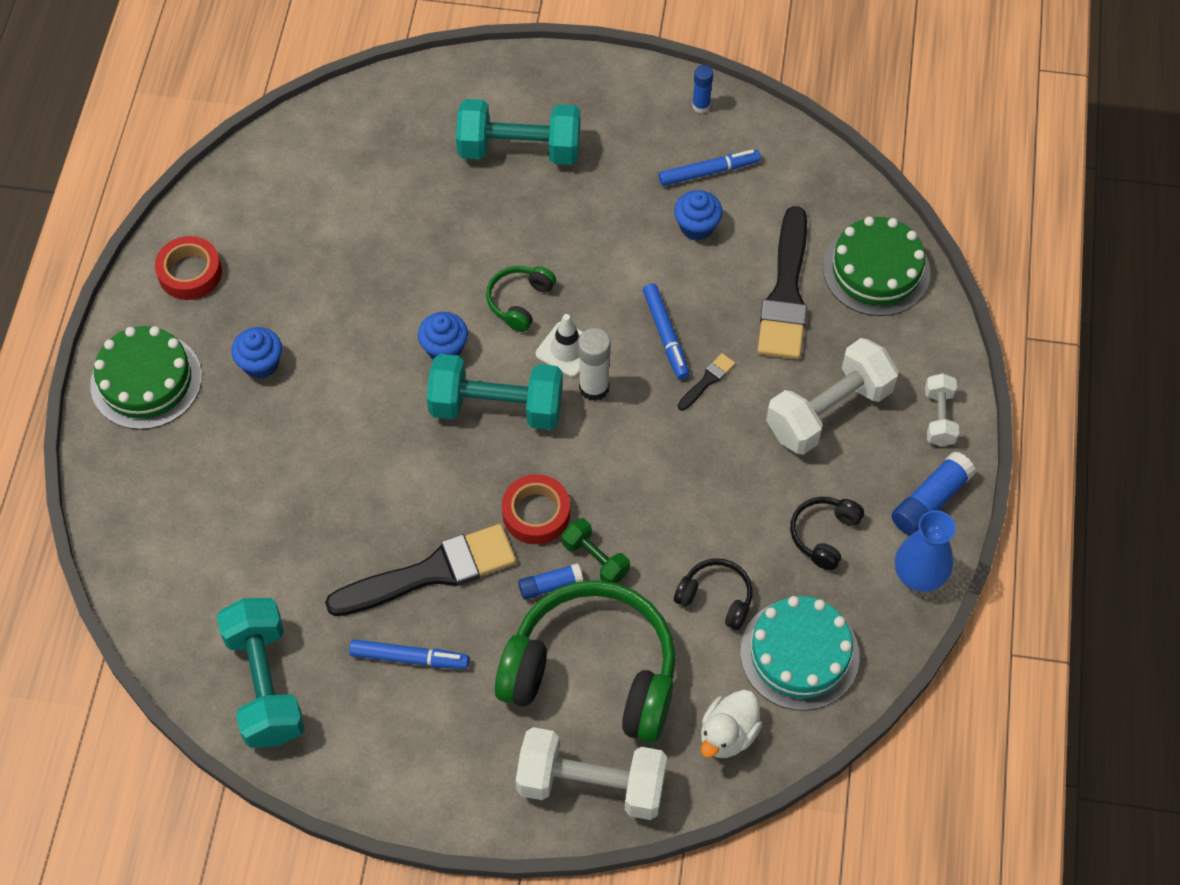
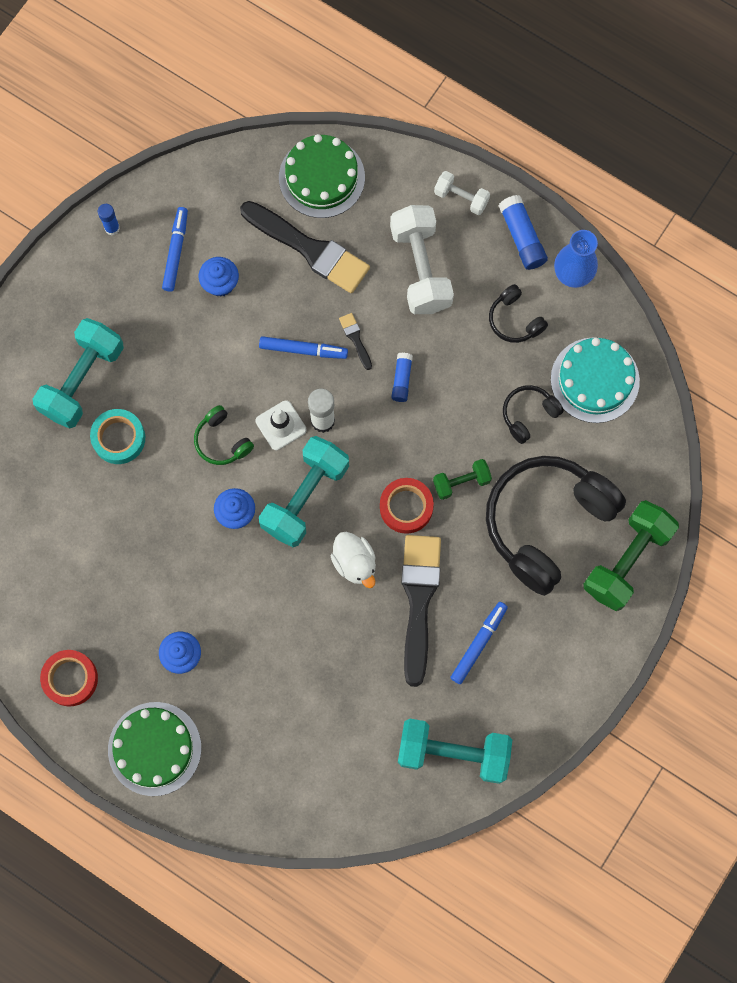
camera: 65 degrees left, 15 degrees up
green headphones [495,580,676,743] -> black headphones [486,456,626,596]
white dumbbell [516,727,667,820] -> green dumbbell [584,500,679,611]
blue glue stick [518,563,583,600] -> blue glue stick moved to [391,353,413,402]
white duck [701,690,762,758] -> white duck moved to [331,532,376,588]
none -> turquoise tape [90,409,145,464]

